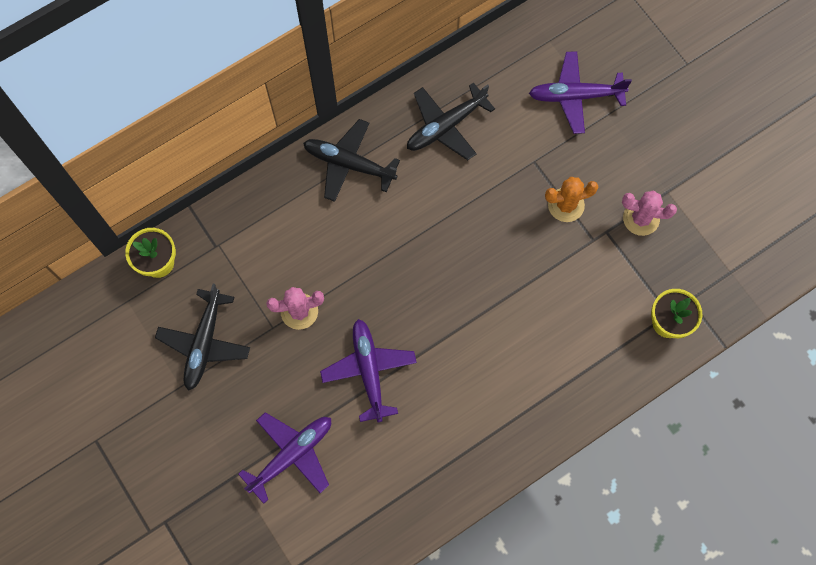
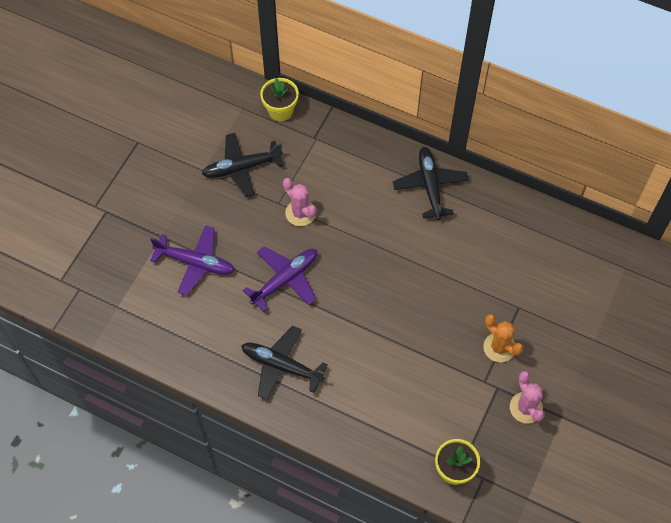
camera: 60 degrees right, 10 degrees down
black plane [407,82,495,160] -> black plane moved to [241,326,328,400]
purple plane [529,51,632,134] -> none

